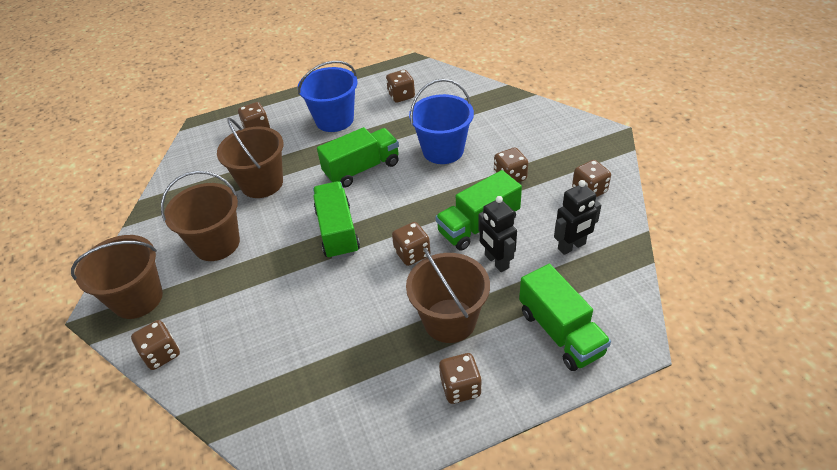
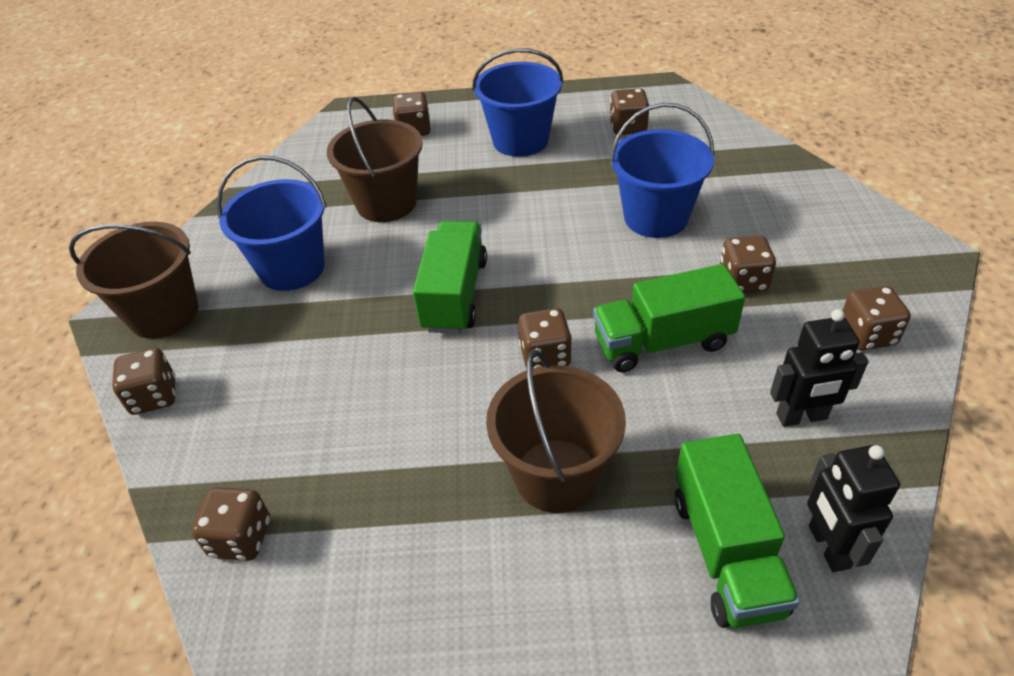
camera: 20 degrees right, 0 degrees up
brown bucket [161,171,240,261] -> blue bucket [217,156,327,291]
green truck [317,127,399,188] -> none
brown dice [439,353,482,404] -> brown dice moved to [191,487,270,561]
black robot [478,196,517,272] -> black robot moved to [807,445,900,572]

